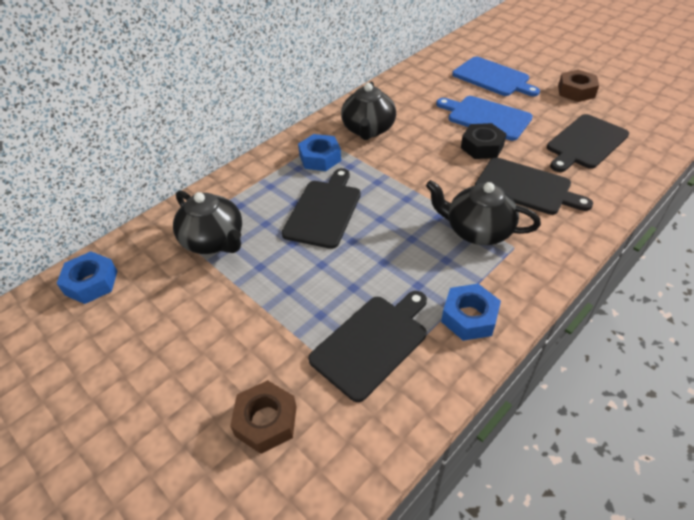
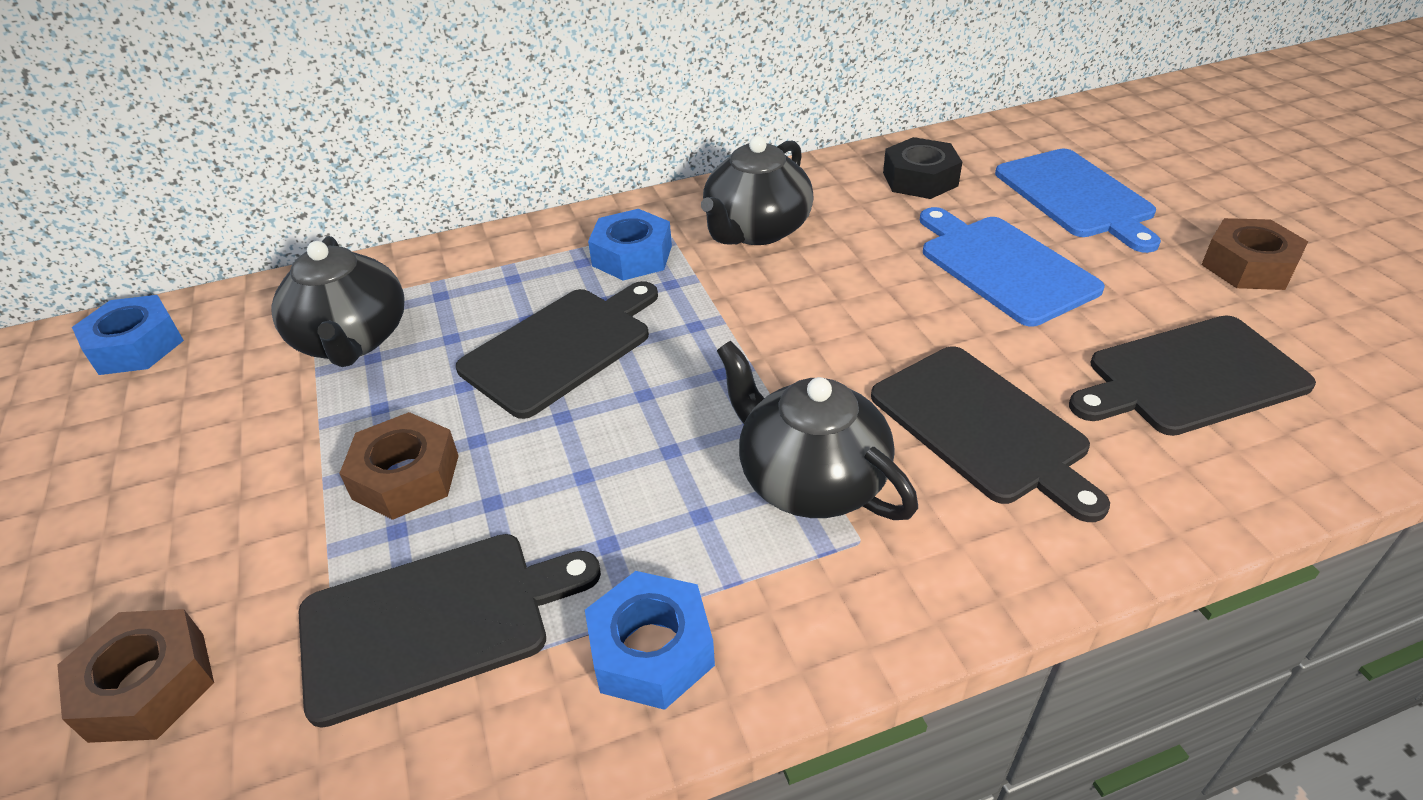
camera: 25 degrees right, 5 degrees down
black nut [461,123,506,159] -> black nut moved to [883,137,962,199]
none -> brown nut [339,412,459,520]

